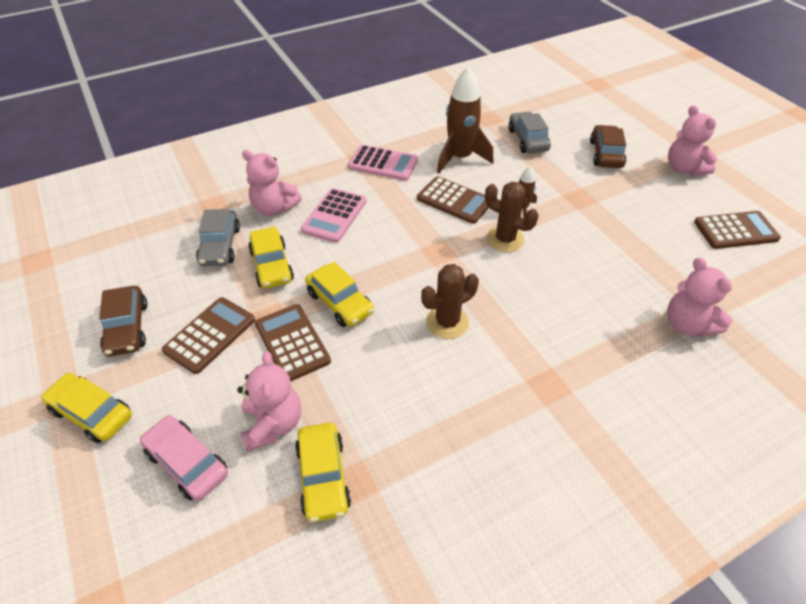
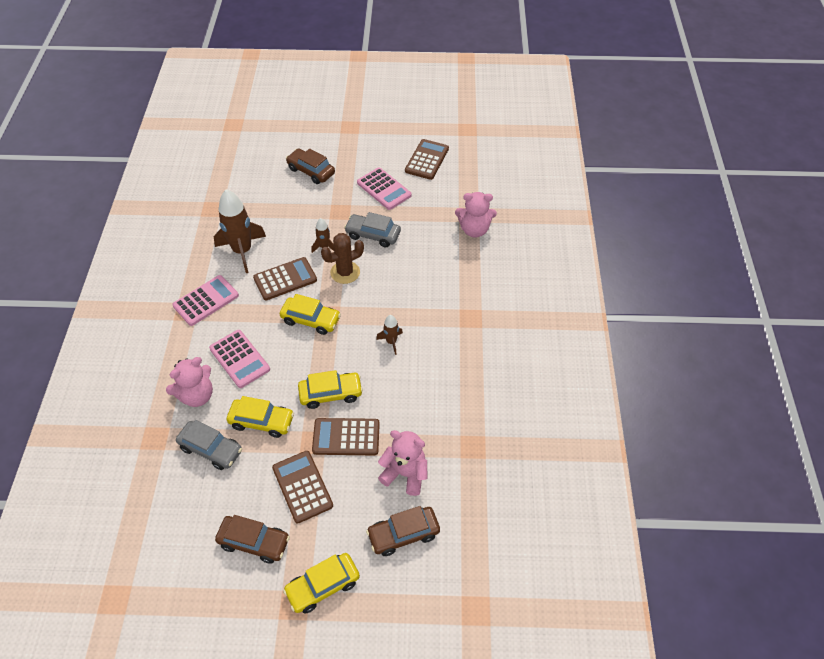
camera: 60 degrees left, 5 degrees up
pink car [140,415,228,501] -> brown car [366,506,440,556]
yellow car [295,422,351,522] -> yellow car moved to [280,294,341,335]
brown cactus [421,264,479,339] -> brown rocket [376,315,403,355]
grey car [508,112,551,153] -> grey car moved to [344,212,401,247]
pink teddy bear [668,105,718,176] -> none
none -> pink calculator [357,167,412,210]

